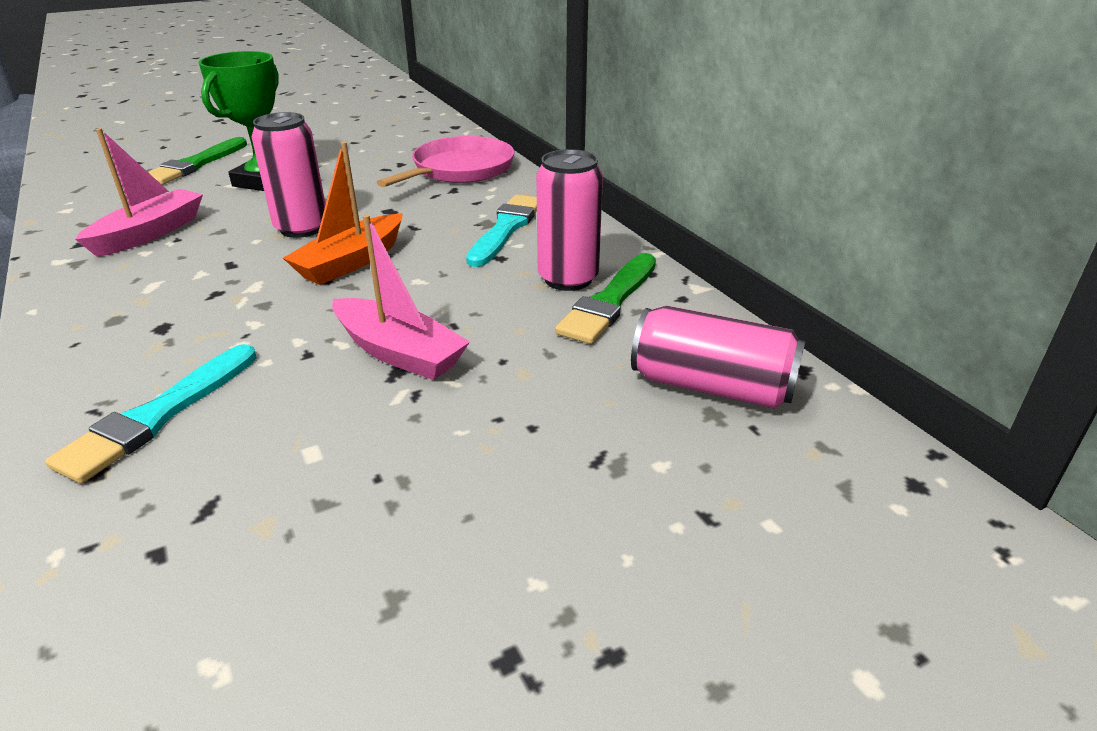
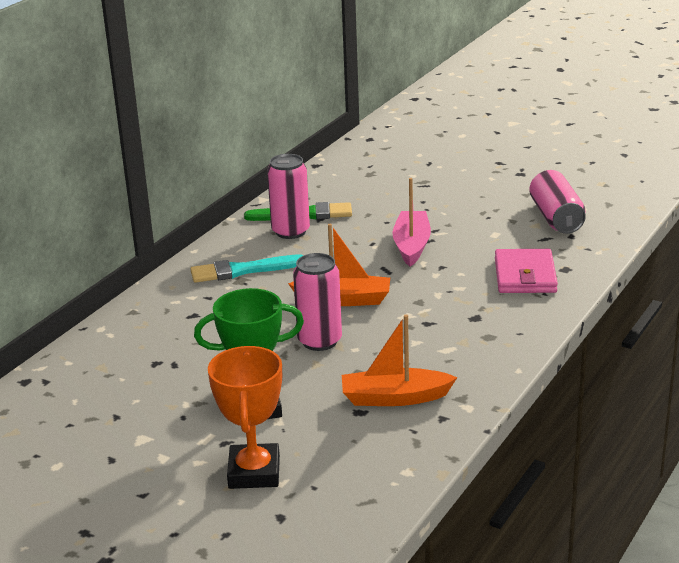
camera: 120 degrees left, 5 degrees down
turquoise brush [45,344,257,483] -> pink wallet [495,249,558,293]
pink boat [75,128,203,257] -> orange boat [342,315,457,406]
green brush [148,137,247,185] -> orange trophy [208,346,282,489]
pink pan [377,136,514,187] -> none
pink can [631,306,805,409] -> pink can moved to [529,170,586,234]

